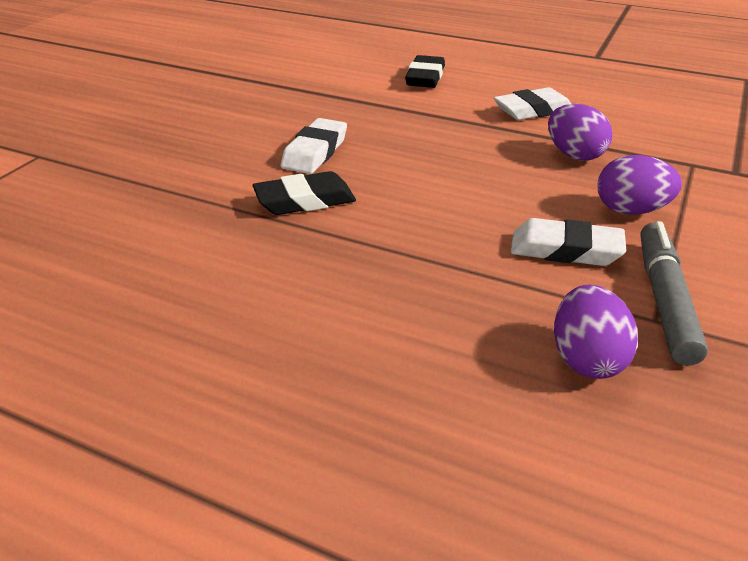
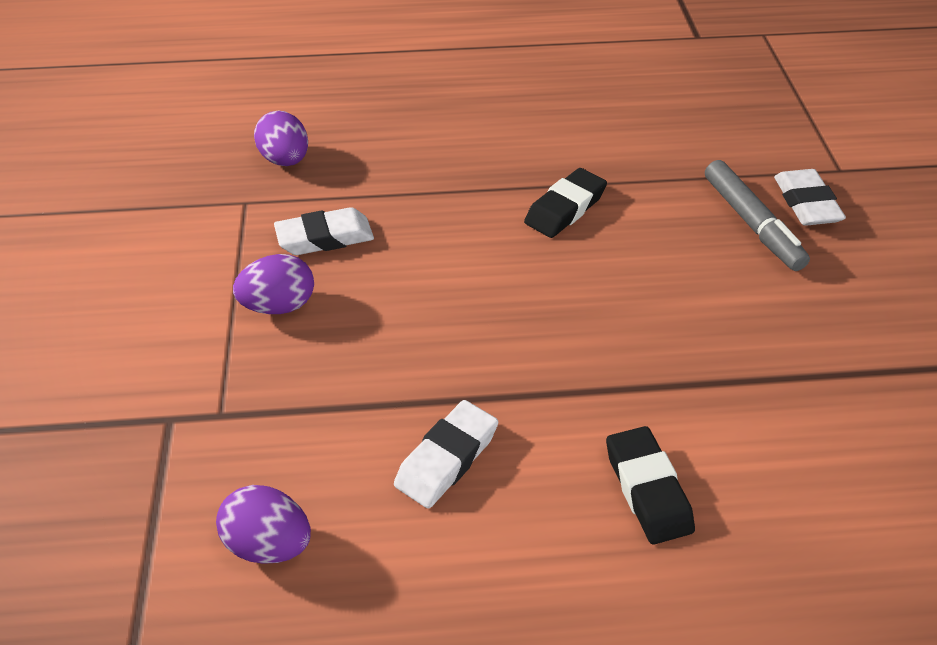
camera: 150 degrees right, 10 degrees up
white eraser [281,118,347,174] -> white eraser moved to [774,169,846,226]
purple egg [548,104,612,161] -> purple egg moved to [216,485,311,563]
grey marker [641,221,708,366] -> grey marker moved to [705,160,810,271]

